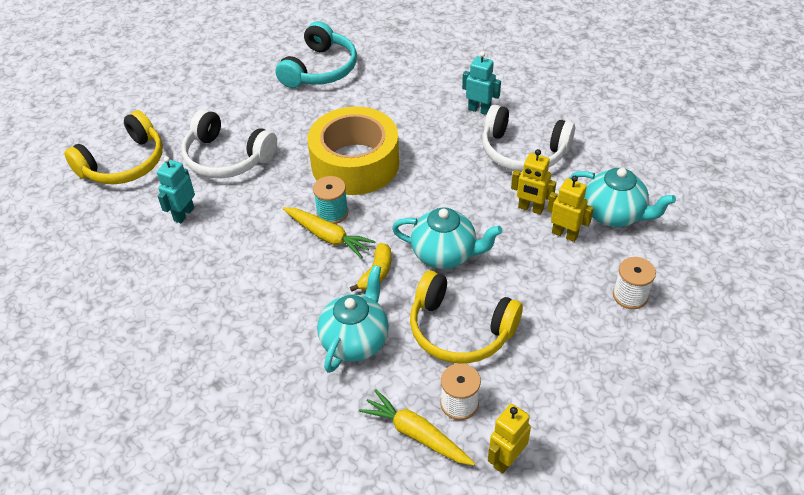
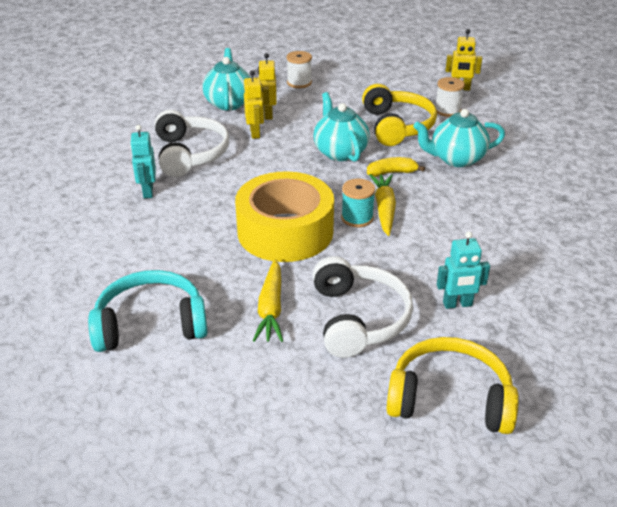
camera: 125 degrees left, 10 degrees down
yellow carrot [359,389,475,466] -> yellow carrot moved to [253,259,283,342]

